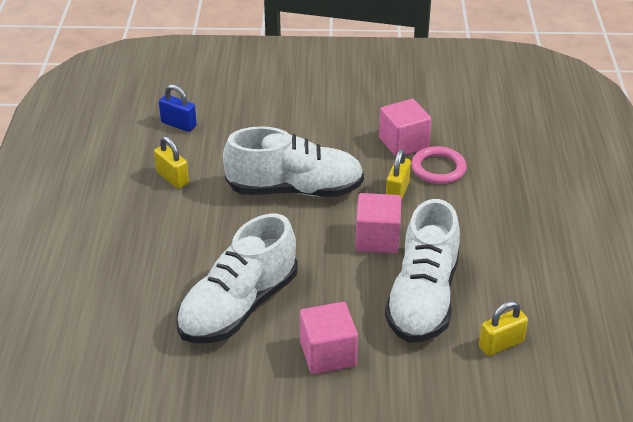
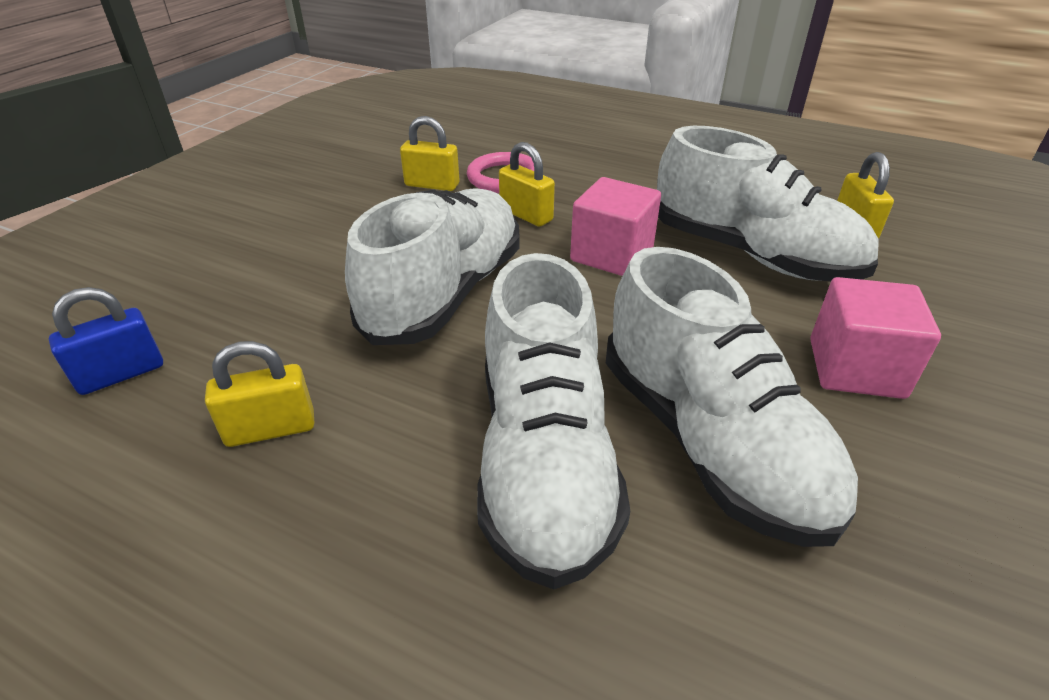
camera: 65 degrees left, 0 degrees up
pink cube [379,99,432,157] -> yellow padlock [400,116,459,191]
none -> white shoe [477,253,630,589]

